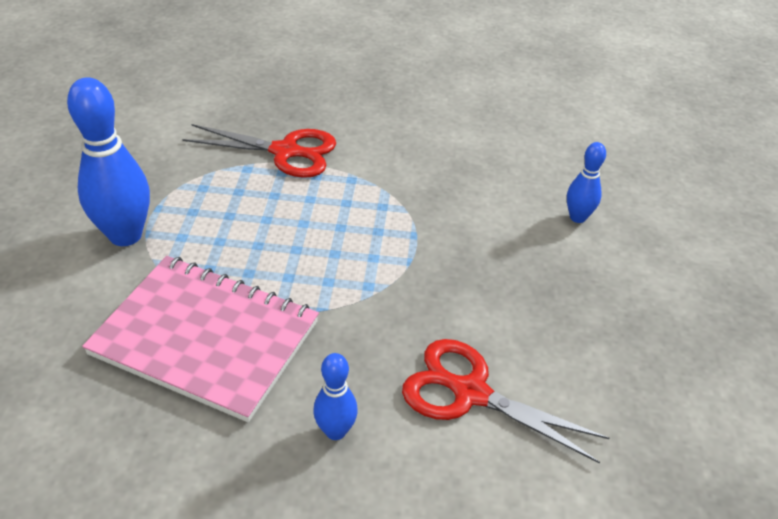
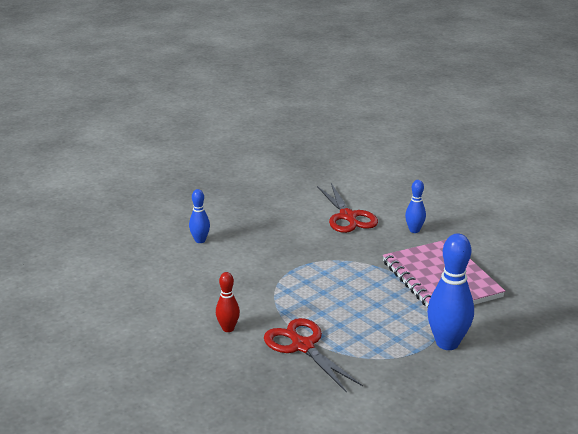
camera: 135 degrees left, 15 degrees down
none -> red bowling pin [216,272,240,332]

